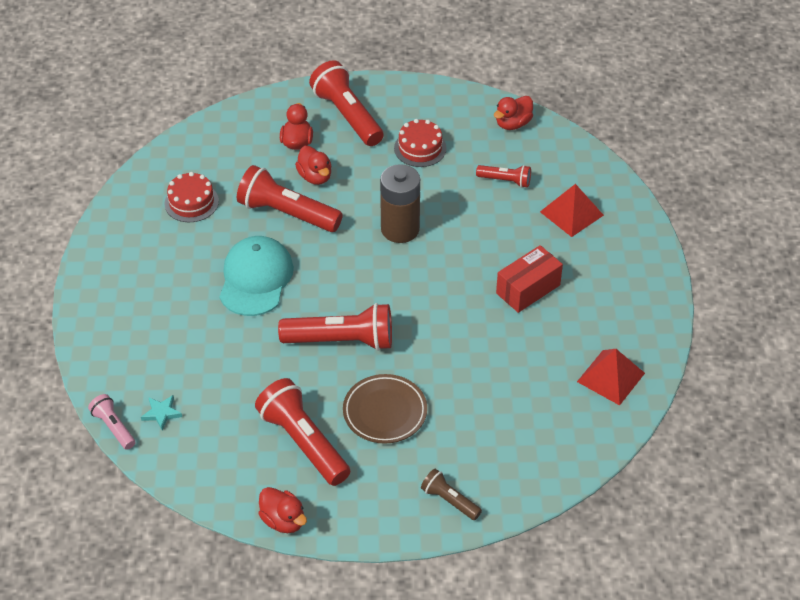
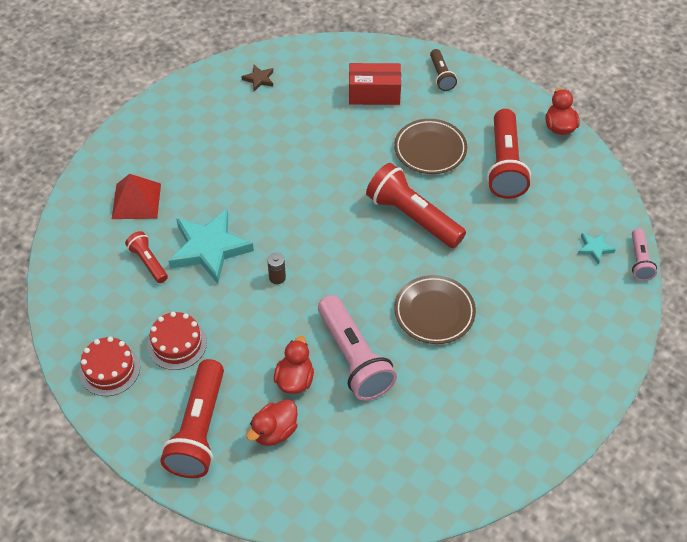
camera: 140 degrees left, 5 degrees up
red cake [164,172,219,222] -> red cake moved to [79,337,140,396]
turquoise cap [219,236,294,316] -> brown plate [394,275,476,344]
red flashlight [237,165,343,232] -> pink flashlight [318,295,397,401]
brown battery [380,164,420,243] -> brown battery [267,253,286,284], size x0.42
red duck [494,96,533,130] -> none
red box [496,245,563,313] -> red box moved to [349,63,401,105]
red pyramid [577,349,645,405] -> brown star [241,65,273,91]
none -> turquoise star [169,209,254,284]

